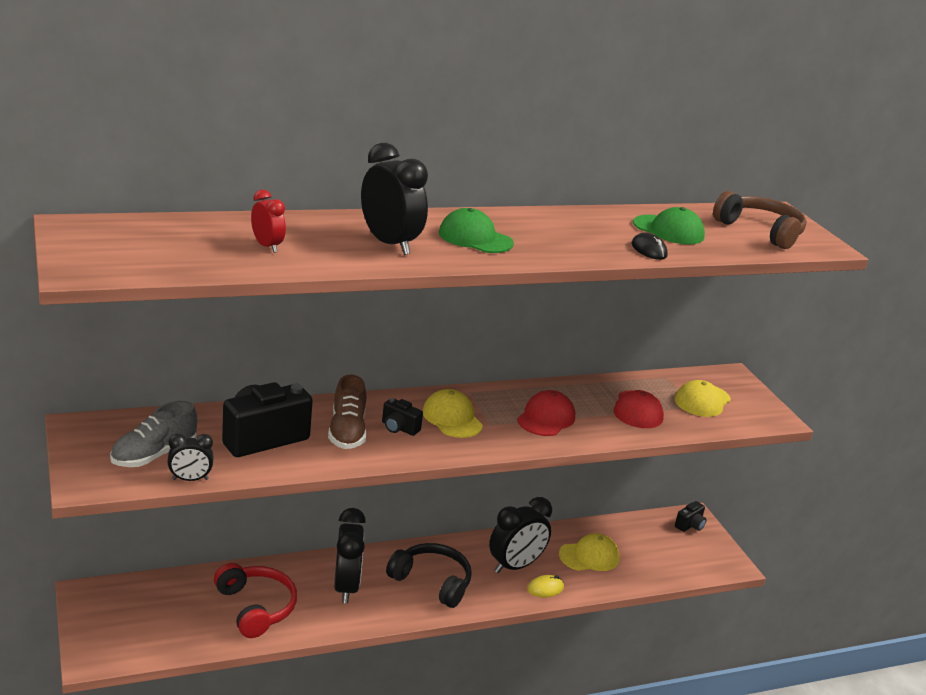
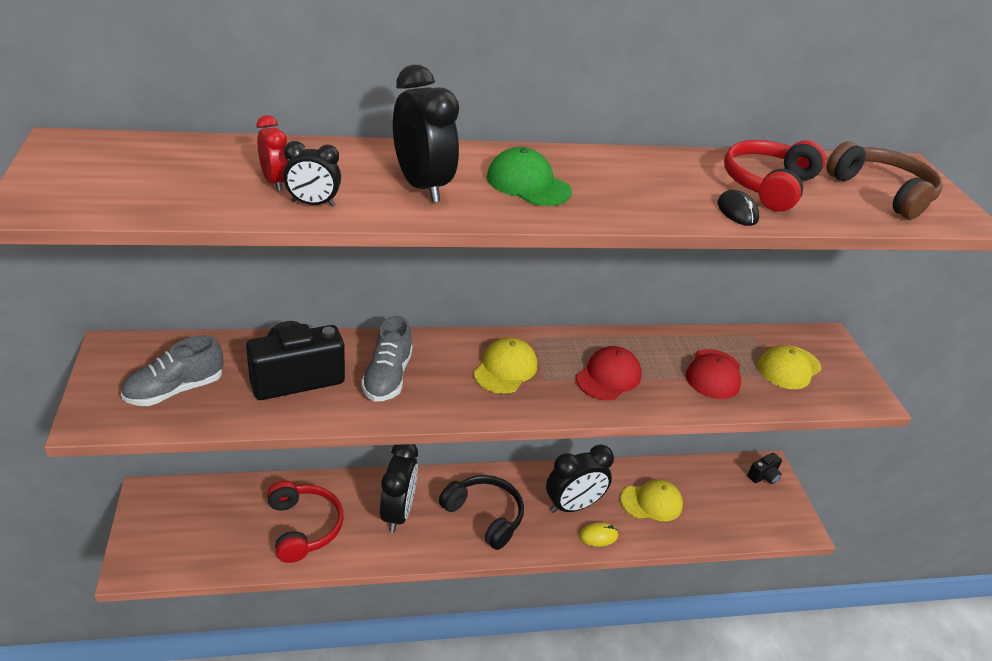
camera: 10 degrees right, 10 degrees up
black clock [168,433,213,481] -> black clock moved to [283,141,341,207]
brown shoe [328,375,367,449] -> grey shoe [361,316,413,402]
black camera [382,398,423,436] -> none
yellow cap [422,389,483,438] -> yellow cap turned 45 degrees clockwise [473,337,537,394]
green cap [633,207,705,244] -> red headphones [724,140,826,211]

